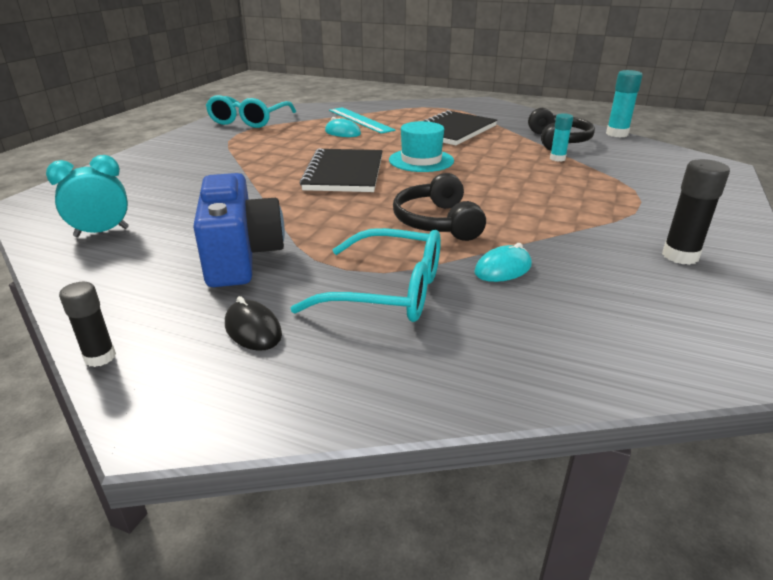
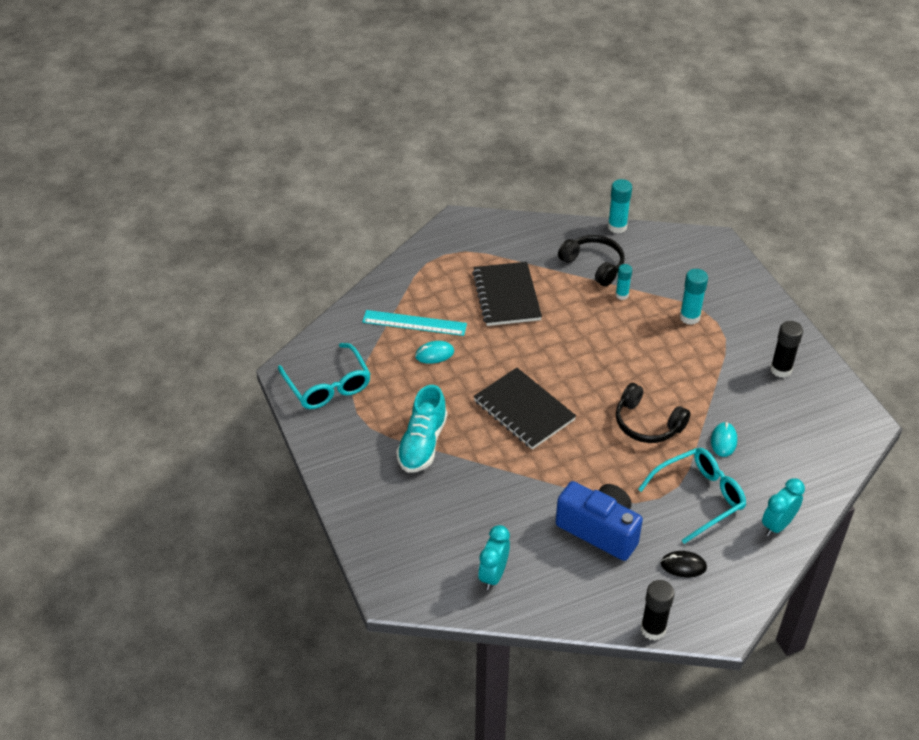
camera: 45 degrees left, 15 degrees up
black glue stick [59,282,116,367] -> black glue stick [641,580,674,640], size x1.54
turquoise hat [389,121,454,172] -> none
none -> turquoise shoe [396,385,447,473]
none -> turquoise glue stick [680,269,708,325]
none -> turquoise clock [762,478,805,536]

